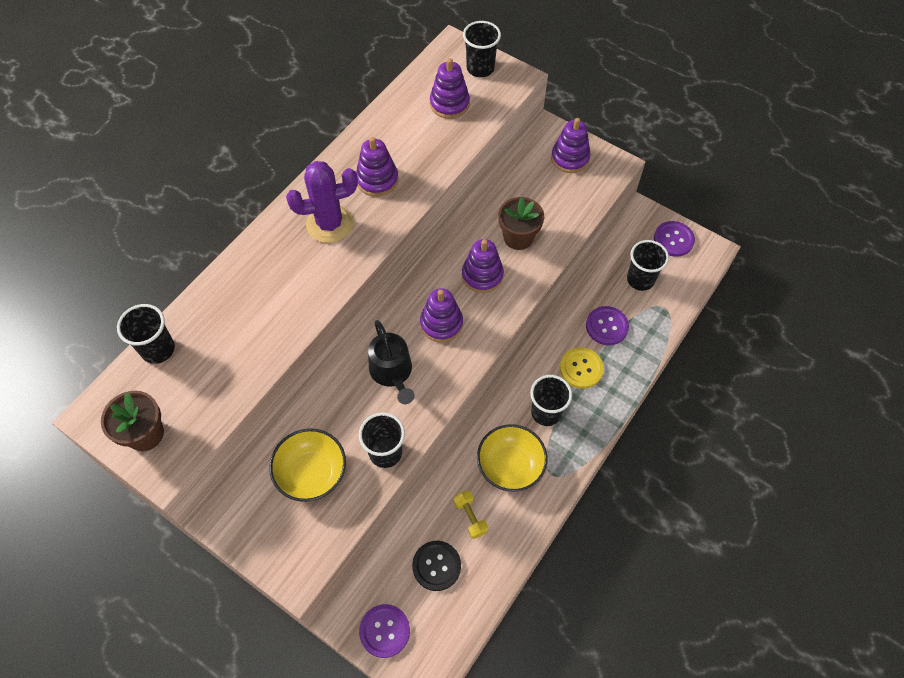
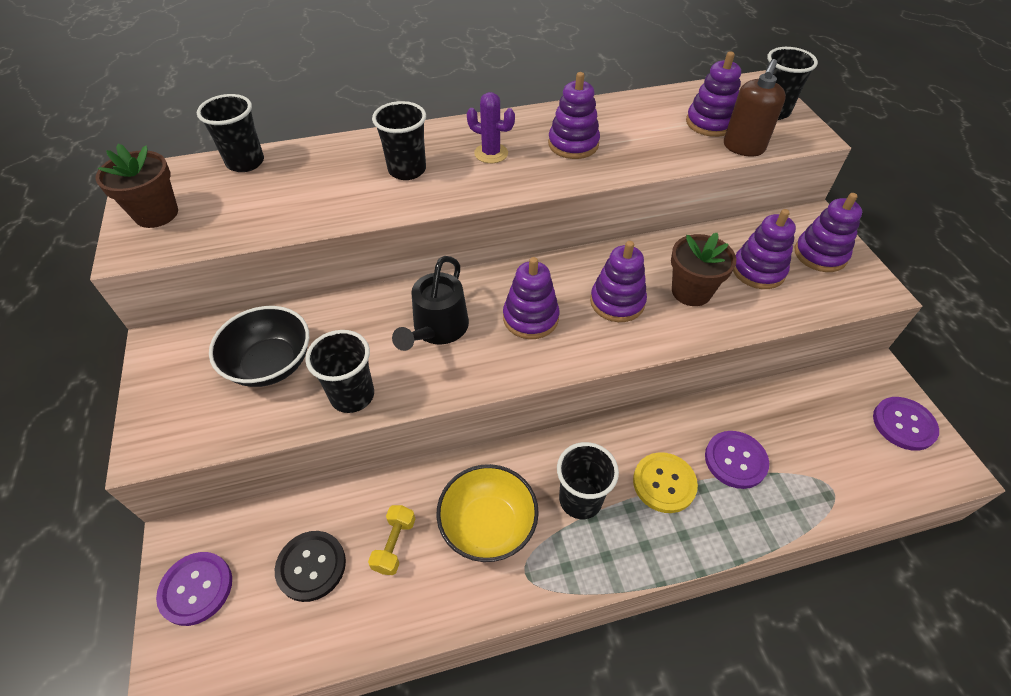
camera: 40 degrees right, 10 degrees down
yellow bowl [269,428,346,502] -> black bowl [209,306,309,387]
purple cactus [286,161,358,243] -> purple cactus [467,92,515,163], size x0.61
black cup [627,240,669,291] -> black cup moved to [372,101,426,180]
none -> brown soap dispenser [724,59,786,156]
none -> purple stacking toy [733,209,796,289]

